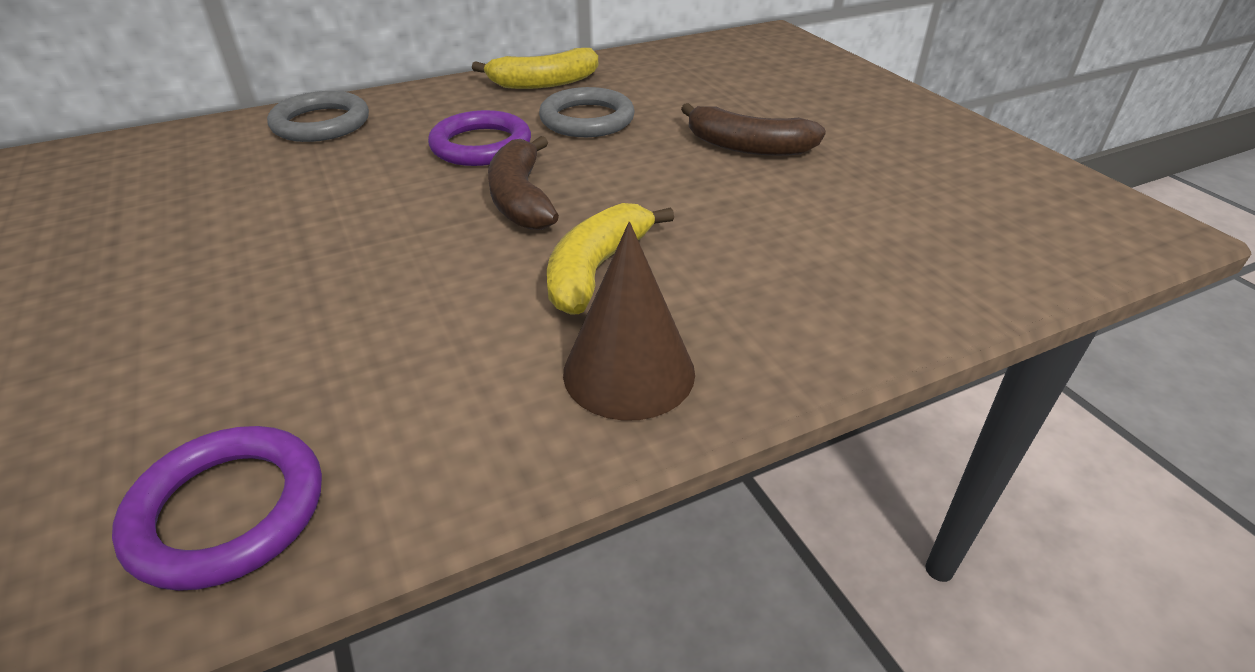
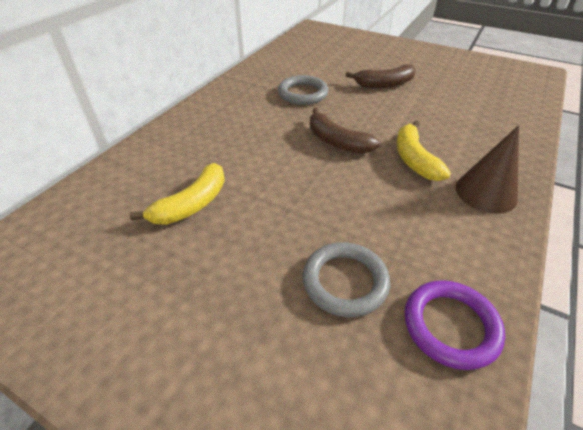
camera: 35 degrees left, 5 degrees up
grey ring [267,91,369,142] -> grey ring moved to [303,242,390,317]
purple ring [428,110,531,166] -> none
yellow banana [472,48,598,89] -> yellow banana moved to [130,163,225,225]

